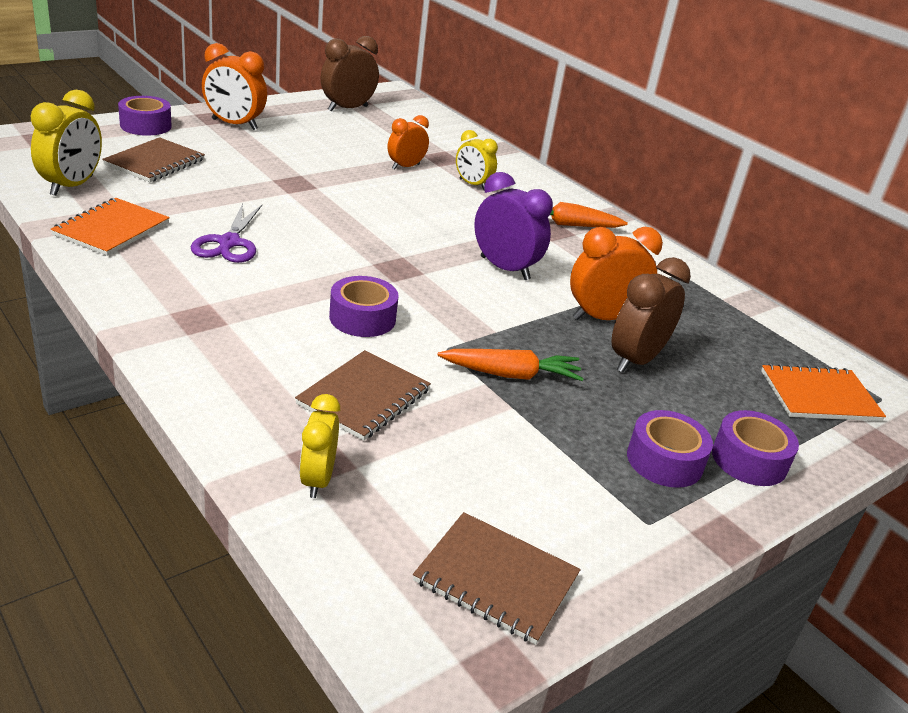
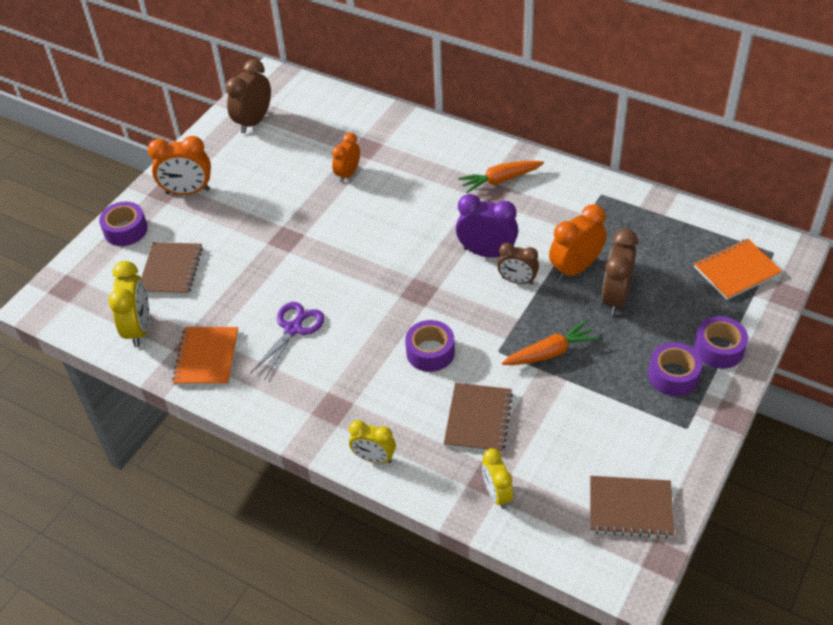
camera: 15 degrees left, 15 degrees up
purple scissors [191,204,262,263] -> purple scissors turned 135 degrees counterclockwise [250,302,325,379]
yellow clock [456,130,498,190] -> yellow clock moved to [349,420,396,464]
none -> brown clock [497,242,539,285]

